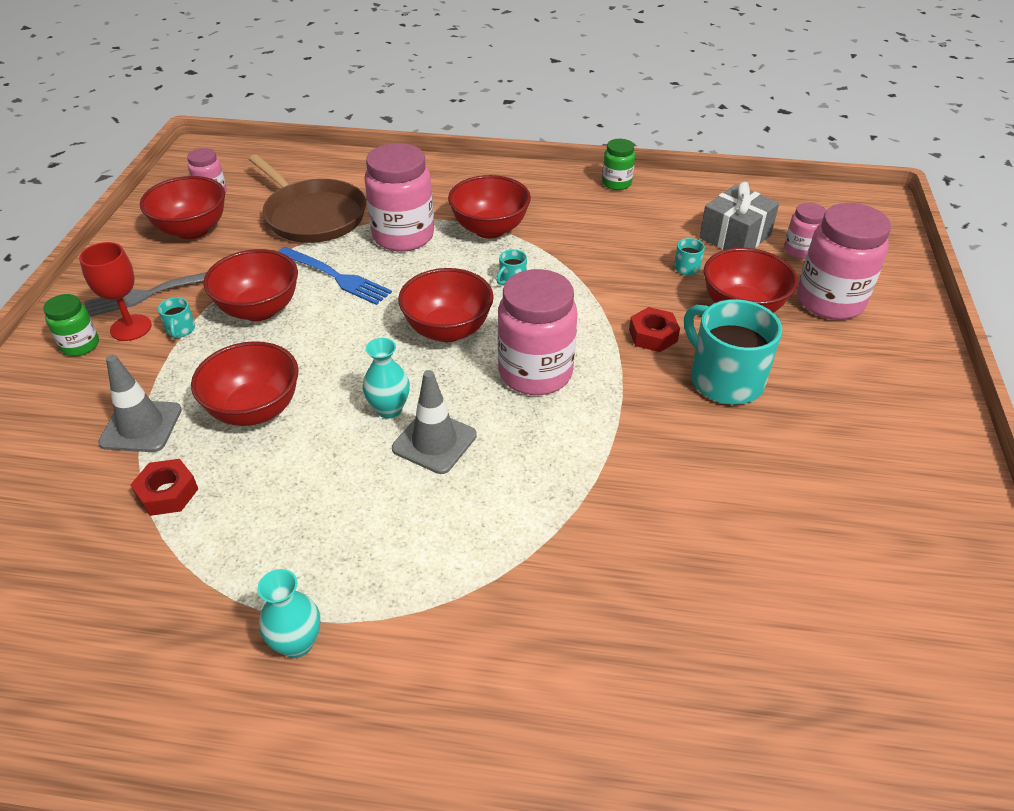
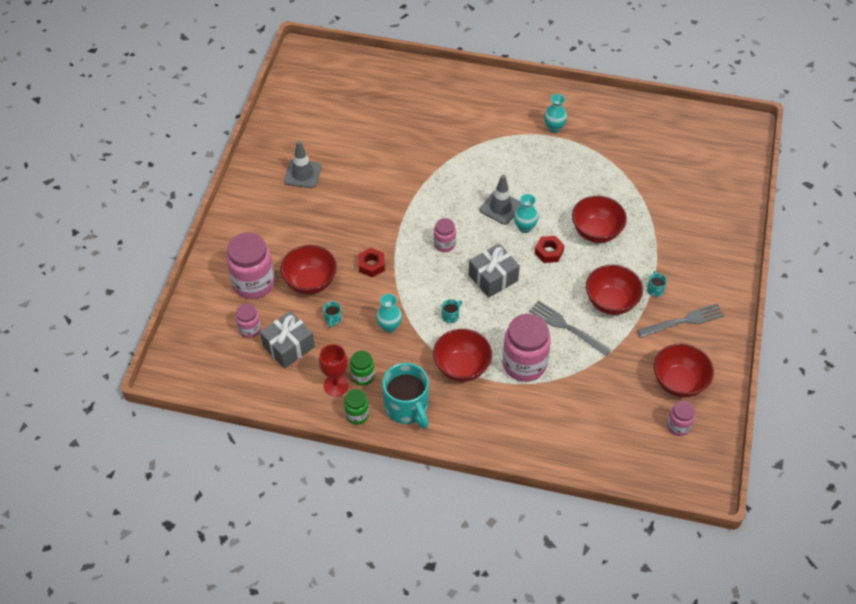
camera: 175 degrees left, 10 degrees up
green jar [43,294,99,356] -> green jar moved to [350,351,375,386]
red goblet [79,242,152,341] -> red goblet moved to [319,344,349,397]
grey traffic cone [98,355,182,452] -> grey traffic cone moved to [284,141,322,188]
red nut [130,459,198,516] -> red nut moved to [535,236,565,263]
brown pan [249,155,366,243] -> none
blue fork [278,247,392,305] -> grey fork [529,300,611,356]
red bowl [398,268,494,342] -> grey gift [469,243,520,298]
pink jar [498,269,577,395] -> pink jar [434,218,456,252], size x0.52
turquoise mug [684,299,782,405] -> turquoise mug moved to [382,363,429,429]
none -> turquoise vase [376,294,402,333]

